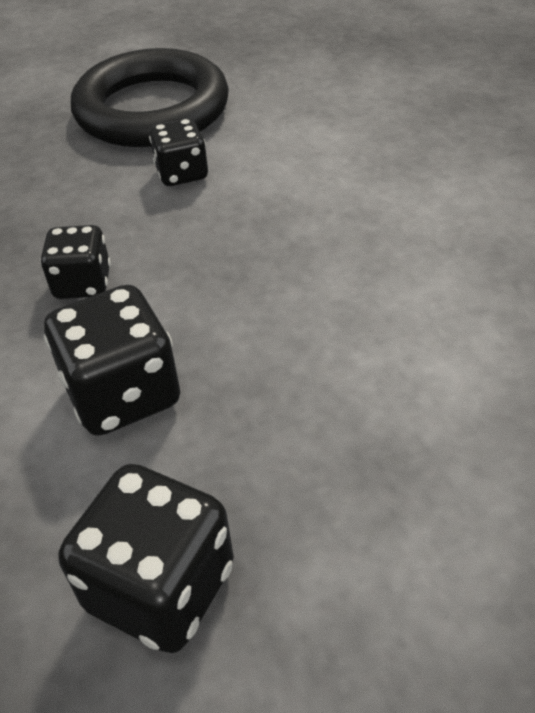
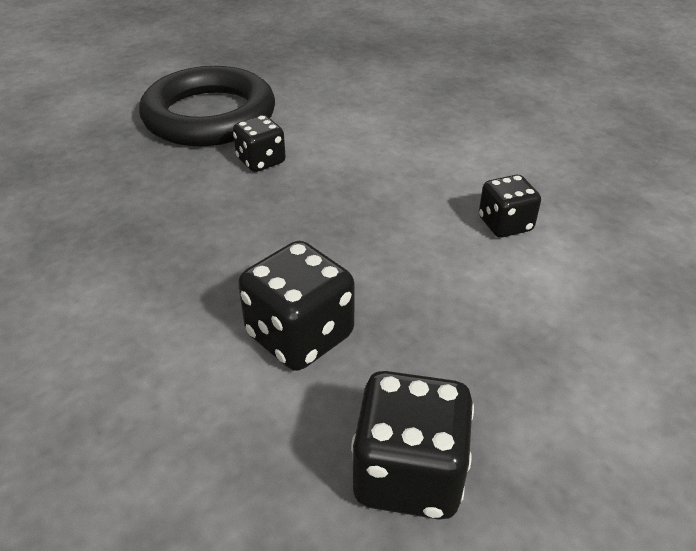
camera: 20 degrees left, 5 degrees down
black dice [40,225,111,299] -> black dice moved to [479,175,541,237]

